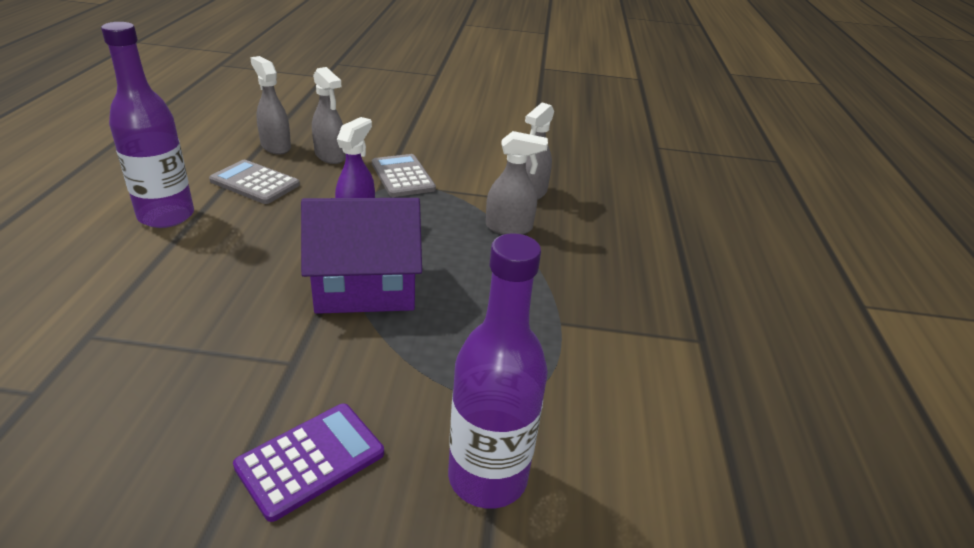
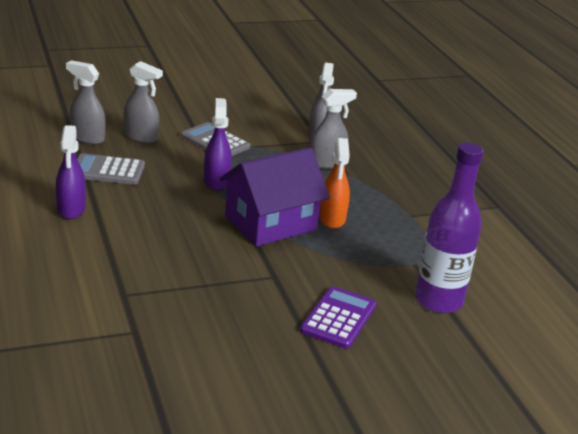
camera: 25 degrees left, 5 degrees down
purple bottle [101,22,194,228] -> purple spray bottle [56,125,86,219]
none -> orange spray bottle [319,138,350,229]

